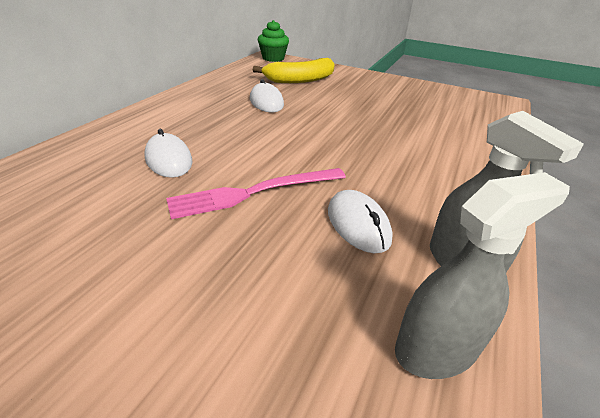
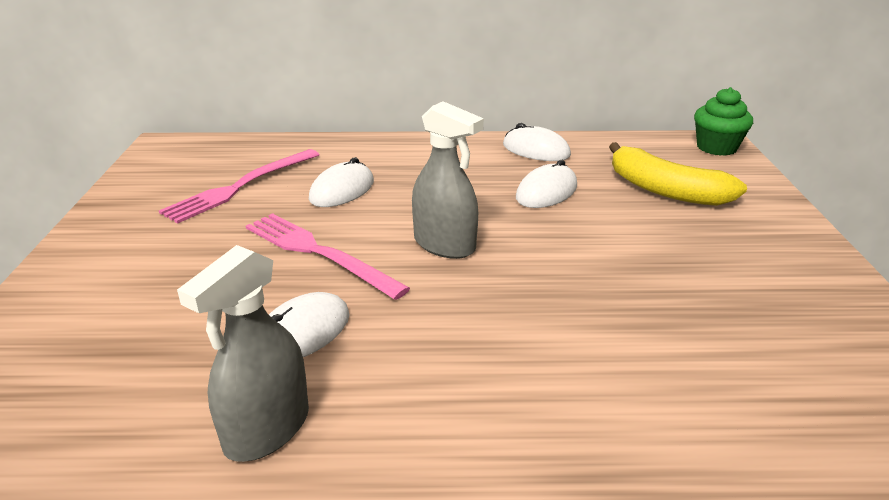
camera: 65 degrees right, 5 degrees down
grey spray bottle [395,172,570,379] -> grey spray bottle moved to [412,101,484,259]
none -> pink fork [159,149,319,224]
none -> white mouse [503,123,571,161]

